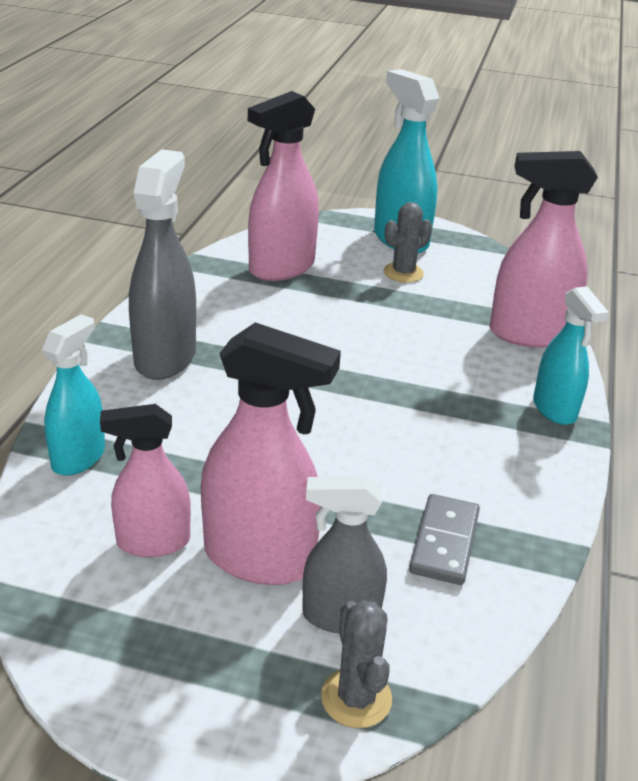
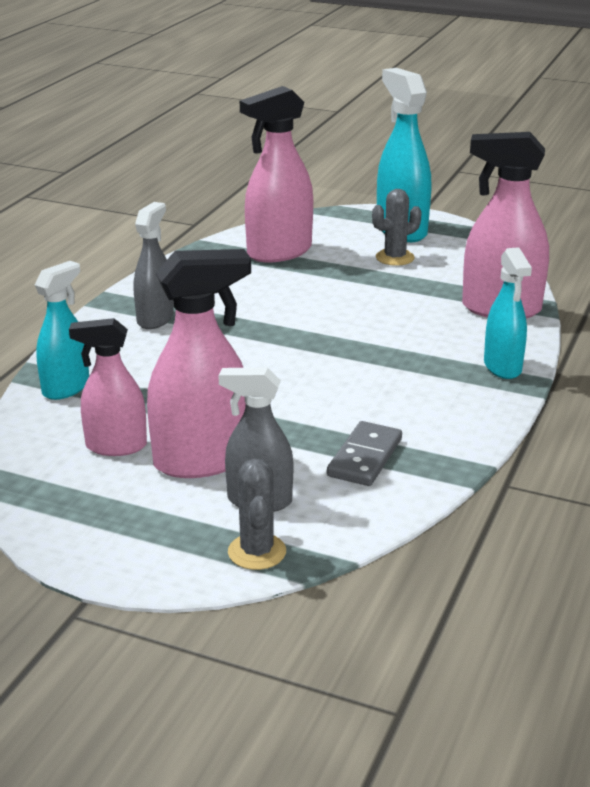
camera: 10 degrees right, 5 degrees down
grey spray bottle [129,149,196,380] -> grey spray bottle [134,202,174,329], size x0.64
pink spray bottle [201,322,341,585] -> pink spray bottle turned 45 degrees counterclockwise [147,249,251,478]

